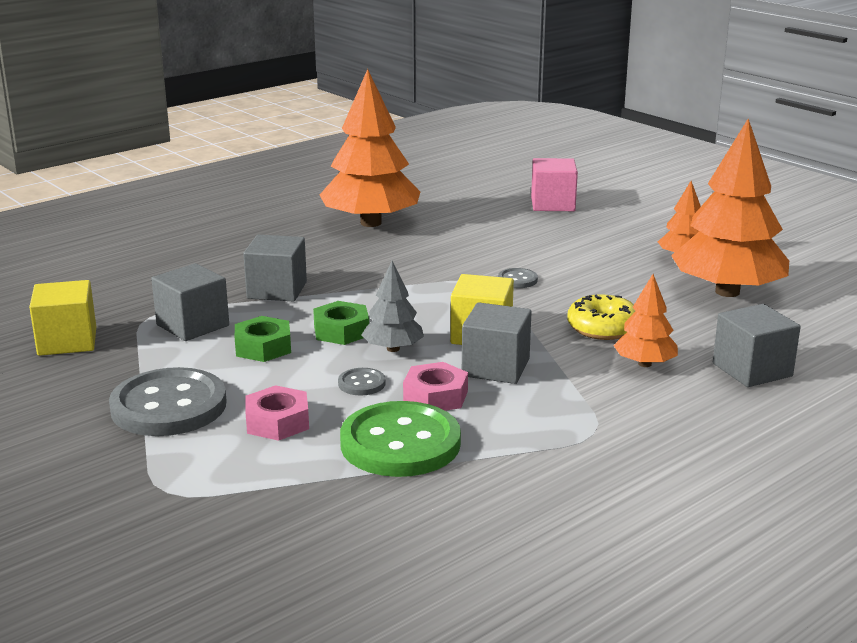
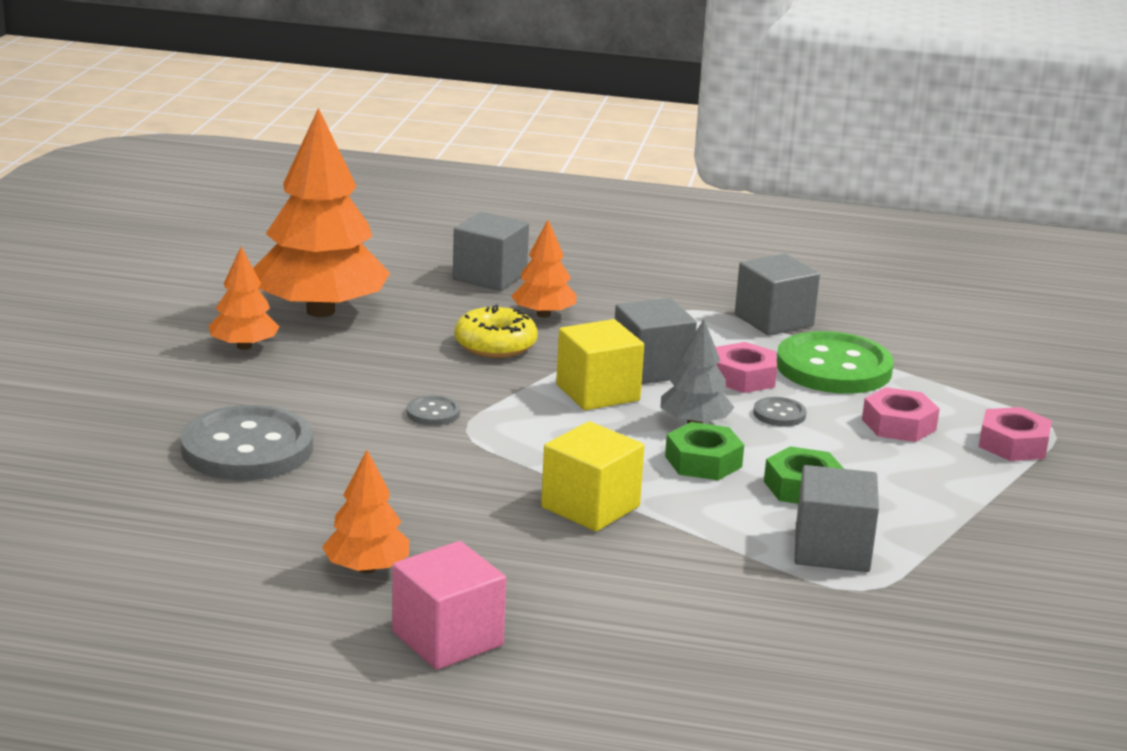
camera: 130 degrees left, 0 degrees up
yellow cube [29,280,96,356] -> yellow cube moved to [541,421,644,531]
grey button [109,367,227,436] -> grey button moved to [180,405,313,480]
grey cube [243,234,307,302] -> grey cube moved to [735,254,820,336]
orange tree [320,69,420,227] -> orange tree [322,450,409,573], size x0.49
pink cube [531,158,578,211] -> pink cube moved to [392,541,506,670]
none -> pink nut [979,407,1052,461]

